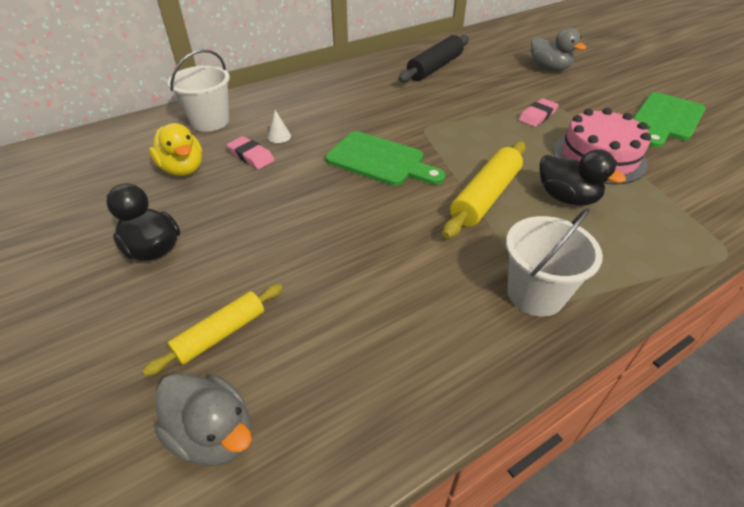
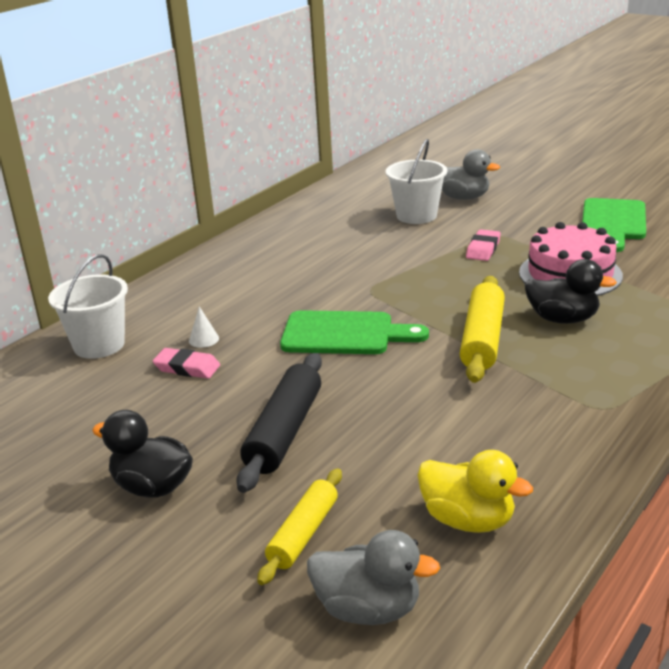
camera: 20 degrees left, 15 degrees down
yellow duck [149,123,202,176] -> yellow duck moved to [417,450,533,533]
black rolling pin [398,35,469,83] -> black rolling pin moved to [236,353,322,493]
white bucket [506,208,603,317] -> white bucket moved to [386,139,447,224]

